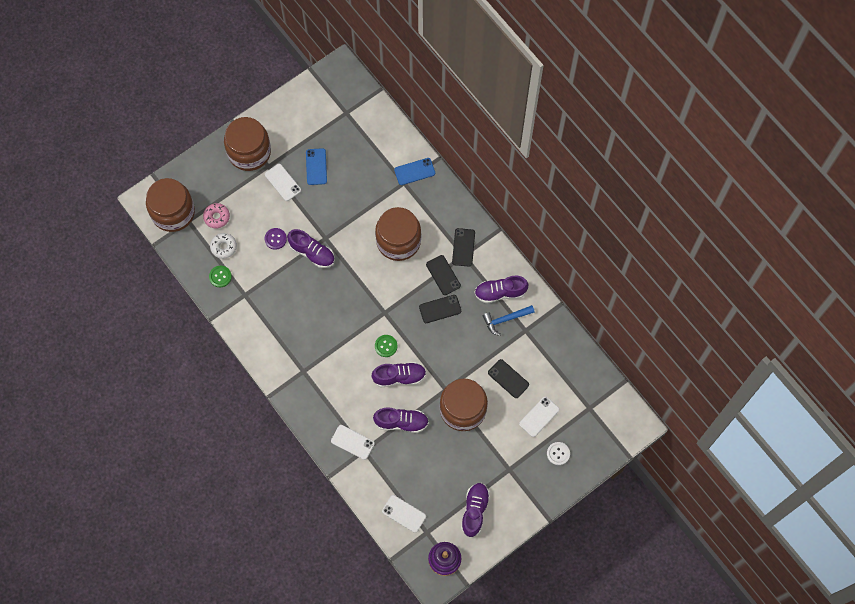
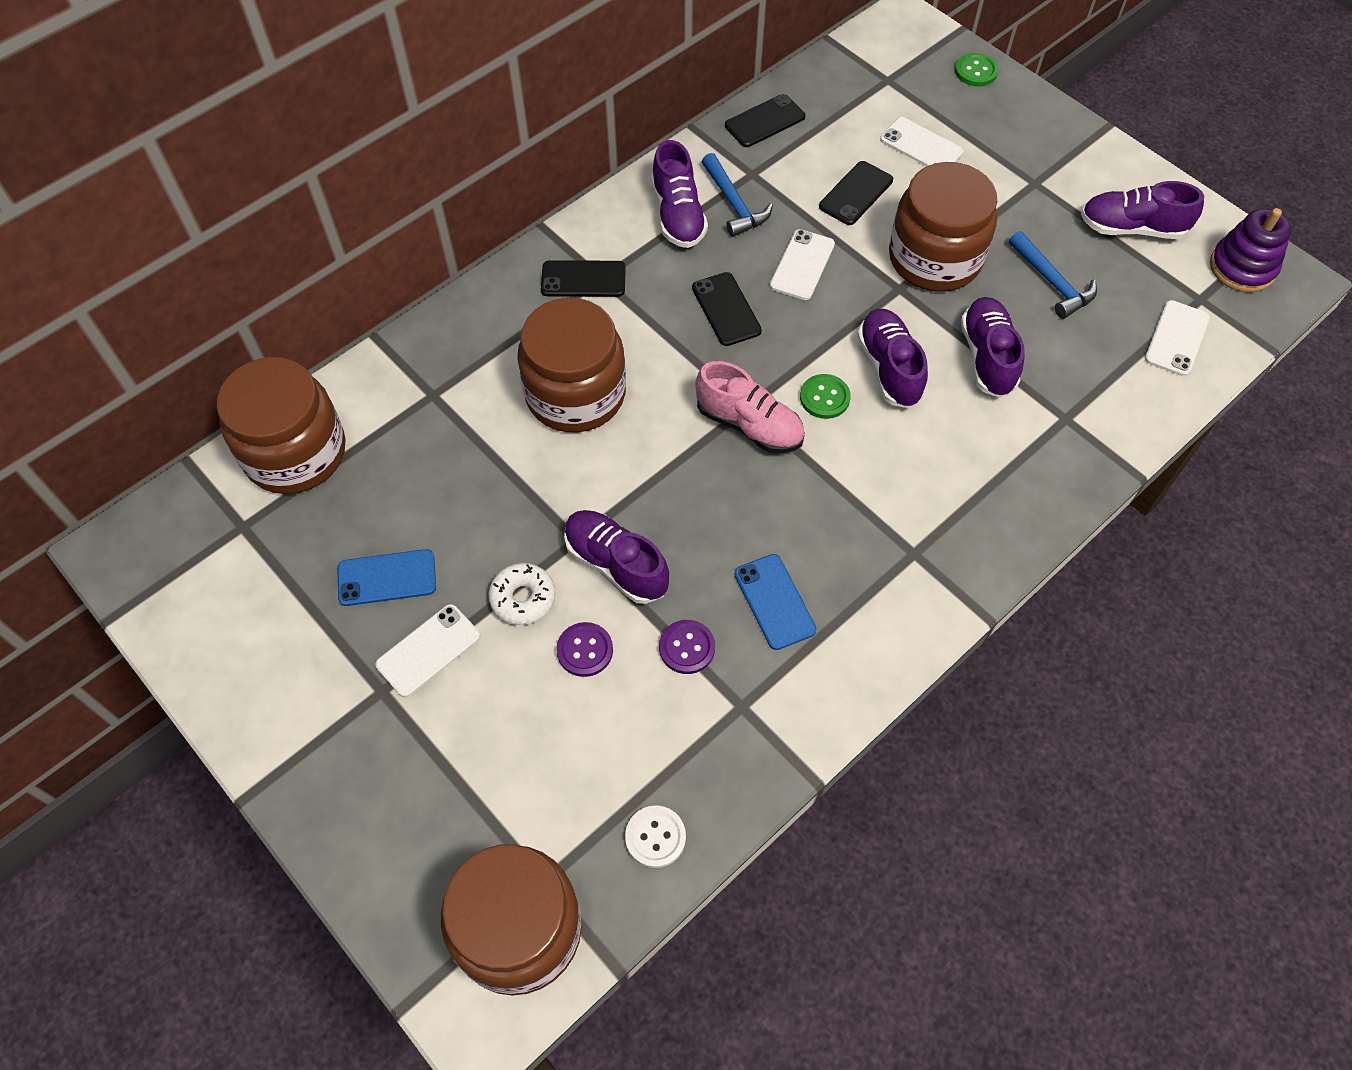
camera: 95 degrees left, 10 degrees down
pink donut [203,203,230,229] -> none
green button [209,266,232,287] -> green button moved to [955,53,999,86]
white donut [210,233,237,259] -> white donut moved to [488,563,556,625]
brown jar [224,117,271,171] -> brown jar moved to [217,357,345,494]
purple shoe [287,229,335,268] -> purple shoe turned 75 degrees counterclockwise [564,510,669,604]
white phone [331,425,375,460] -> white phone moved to [770,229,835,300]
blue phone [394,158,435,185] -> blue phone moved to [734,554,817,650]
black phone [426,255,461,295] -> black phone moved to [725,94,805,147]
white button [547,442,570,465] -> white button moved to [625,805,686,868]
none -> purple button [659,620,715,674]
none -> pink shoe [695,361,805,453]
none -> blue hammer [1009,231,1097,319]

